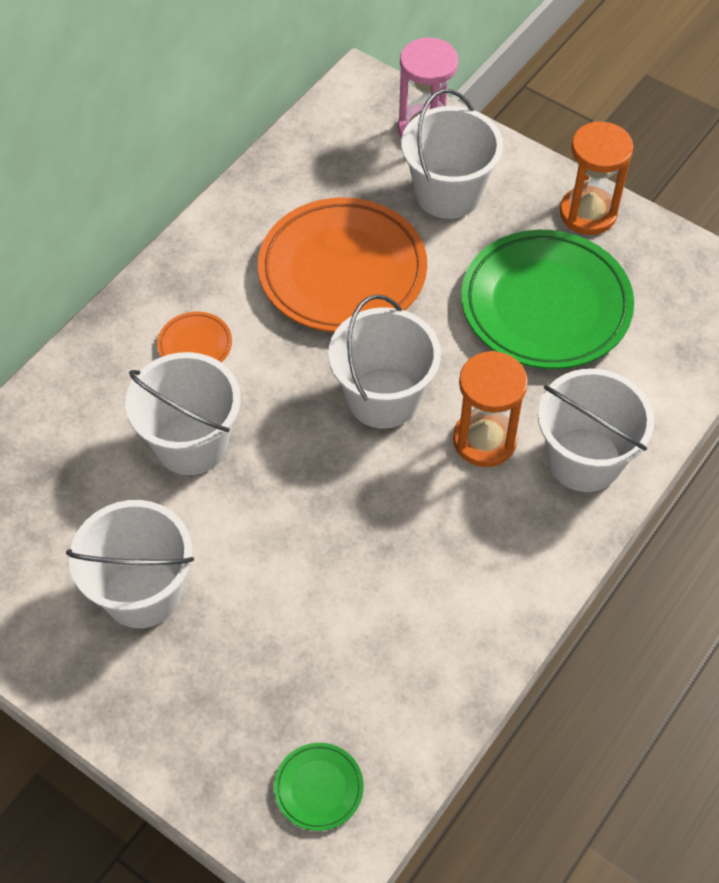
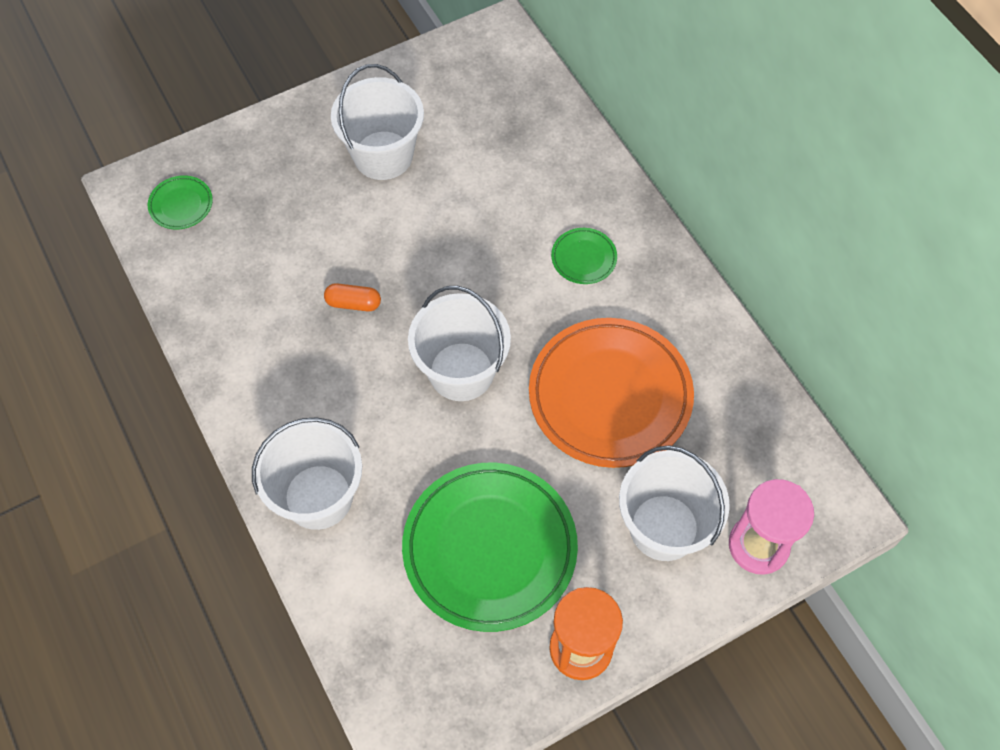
camera: 115 degrees right, 5 degrees up
white bucket [125,352,241,475] -> none
orange plate [157,312,232,363] -> green plate [551,228,617,284]
orange hourglass [453,351,528,467] -> none
none -> orange capsule [324,283,381,311]

